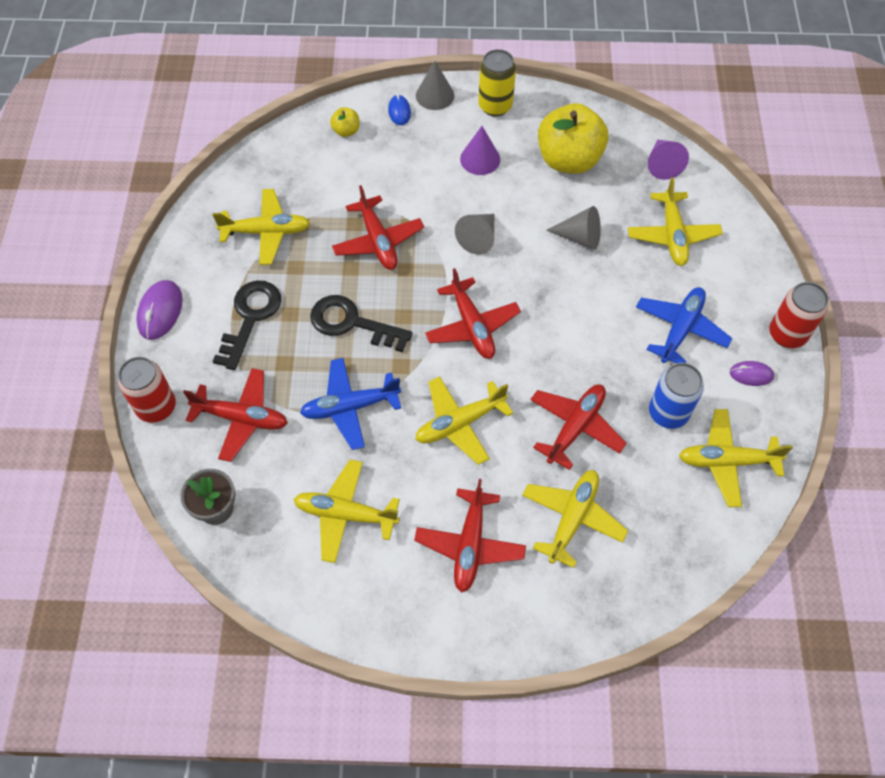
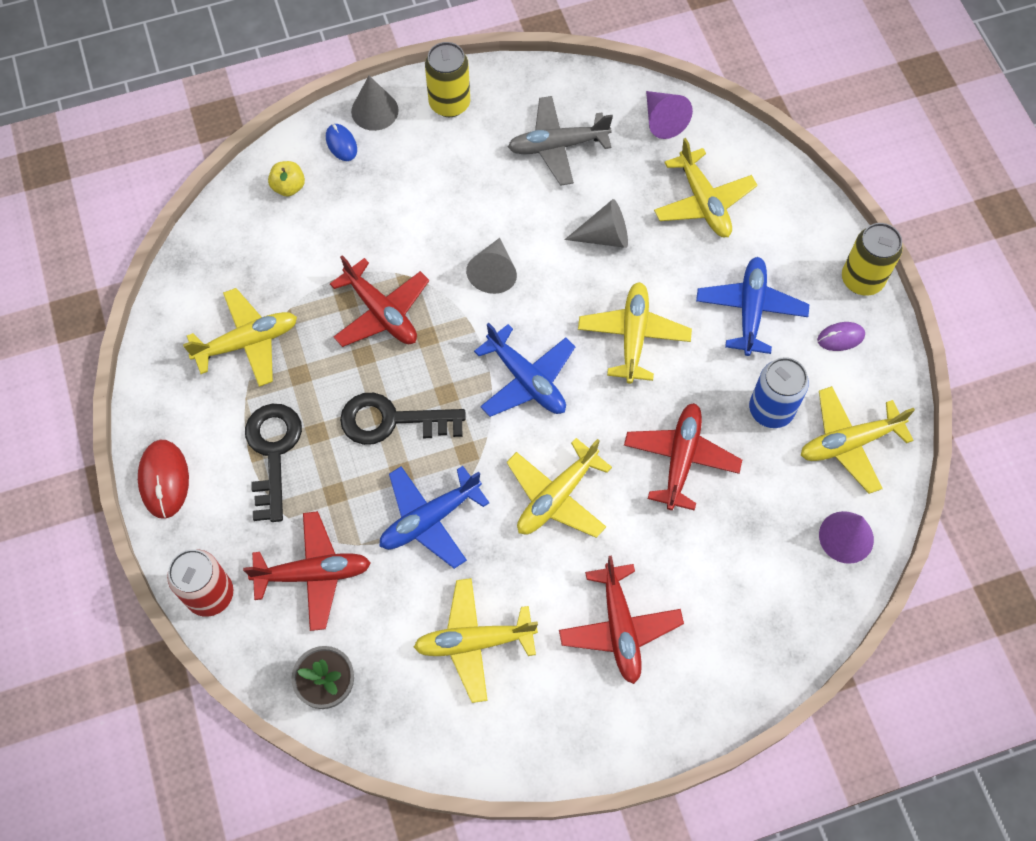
camera: 20 degrees left, 5 degrees up
purple mouse [136,280,183,340] -> red mouse [138,440,189,519]
red plane [425,268,521,359] -> blue plane [474,323,575,417]
purple cone [460,126,500,175] -> purple cone moved to [819,511,874,564]
yellow plane [522,470,628,568] -> yellow plane moved to [578,282,692,384]
yellow apple [538,103,608,174] -> grey plane [508,96,613,186]
red can [770,282,829,348] -> yellow can [842,223,903,296]

